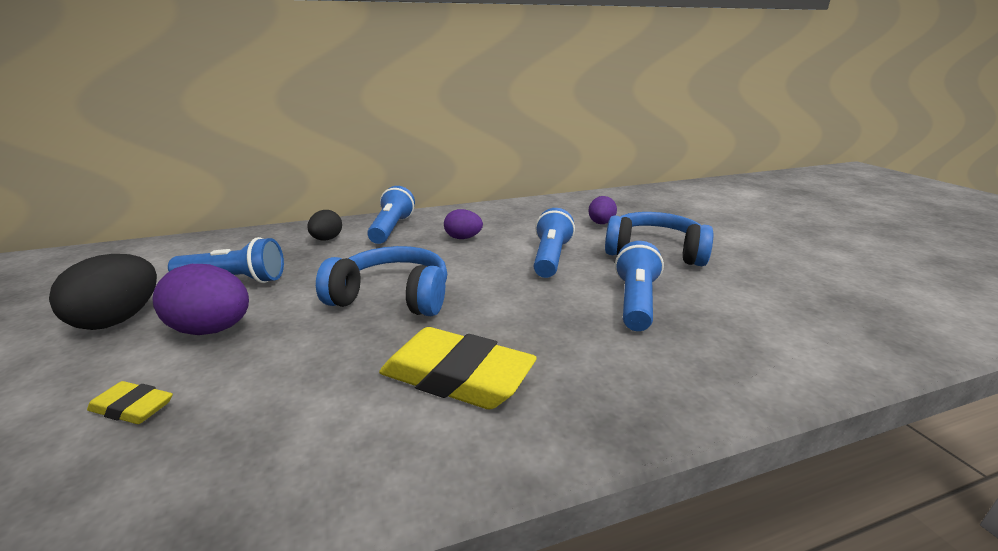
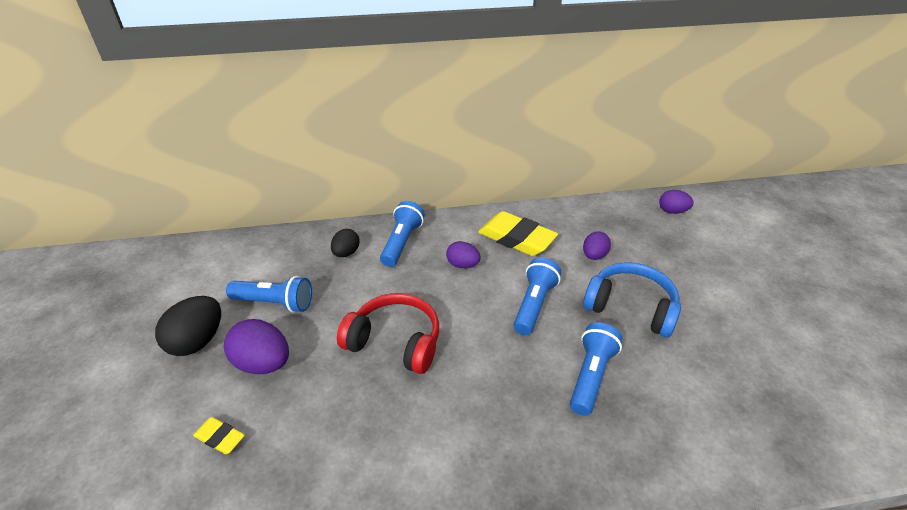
camera: 10 degrees right, 15 degrees up
blue headphones [316,246,447,316] -> red headphones [337,293,439,374]
yellow eraser [379,327,537,409] -> yellow eraser moved to [478,211,558,256]
none -> purple egg [659,190,694,214]

